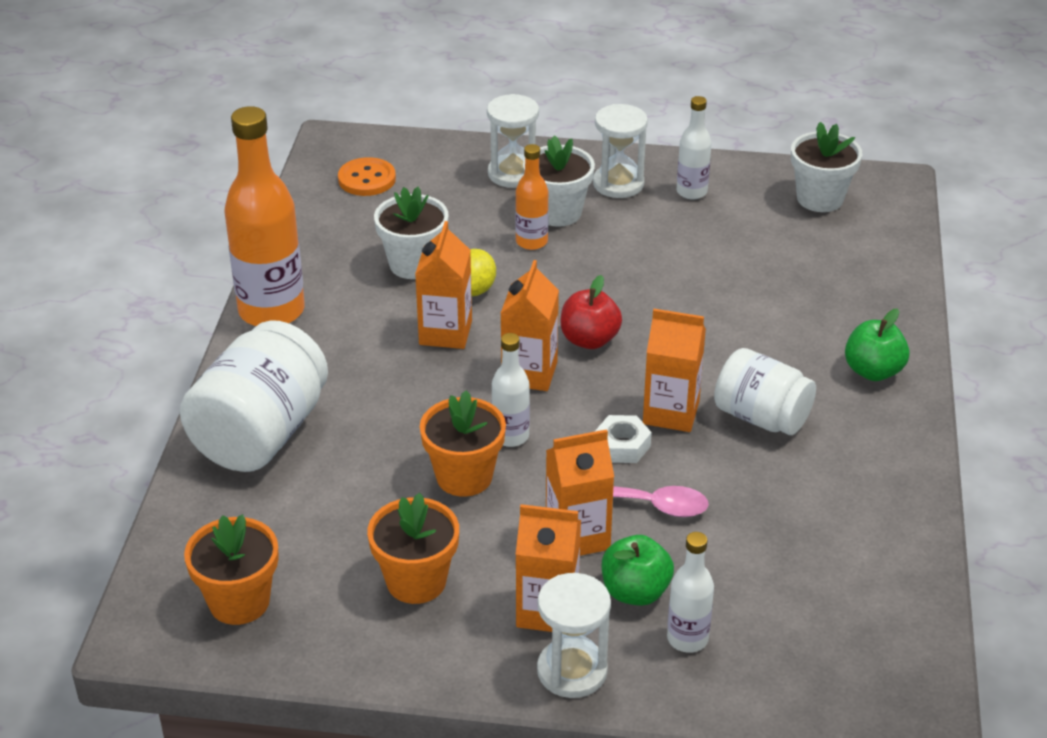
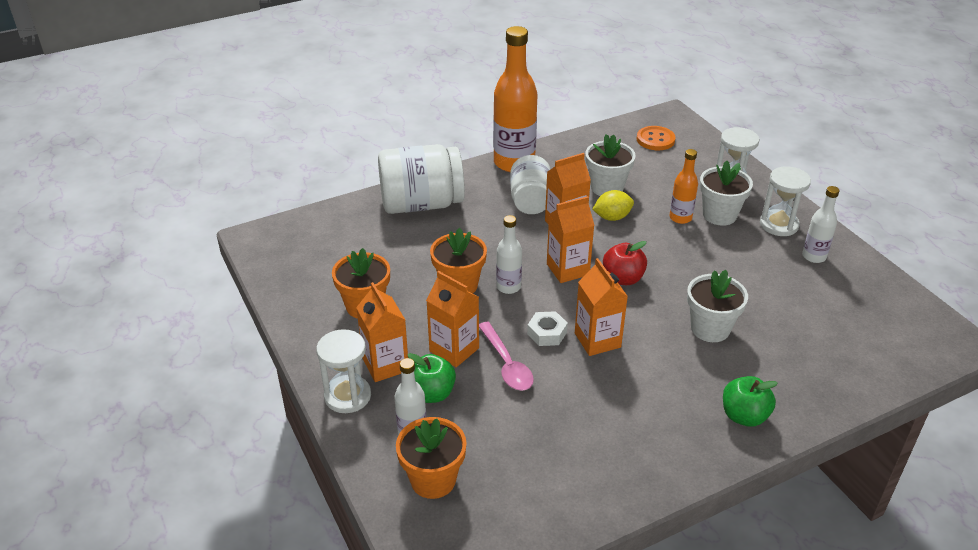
camera: 55 degrees right, 0 degrees up
orange flower pot [184,514,278,625] -> orange flower pot moved to [396,417,467,499]
white jar [714,348,816,435] -> white jar moved to [510,155,550,214]
white flower pot [791,122,862,212] -> white flower pot moved to [687,270,748,342]

